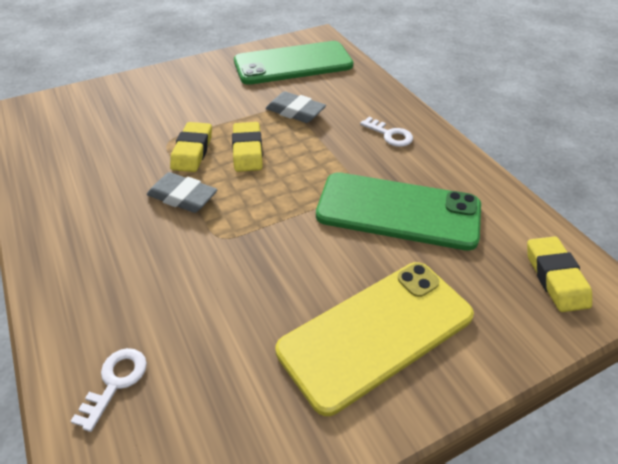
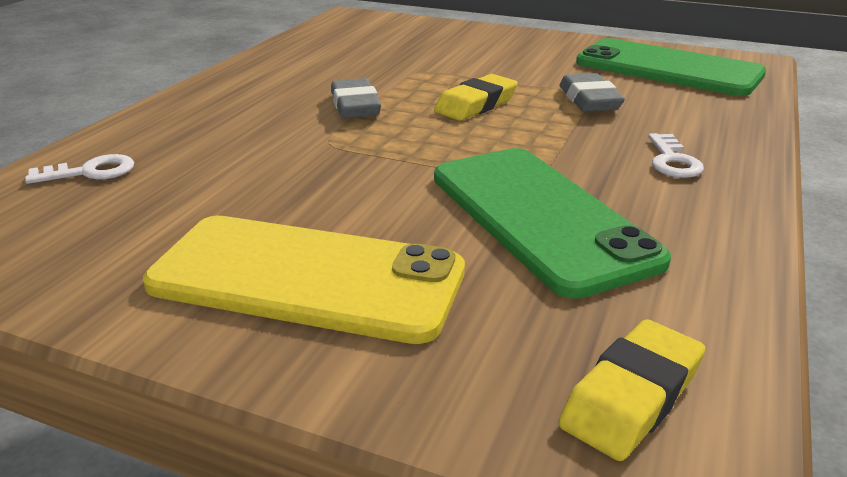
camera: 50 degrees right, 15 degrees down
yellow eraser [170,122,212,172] -> none

